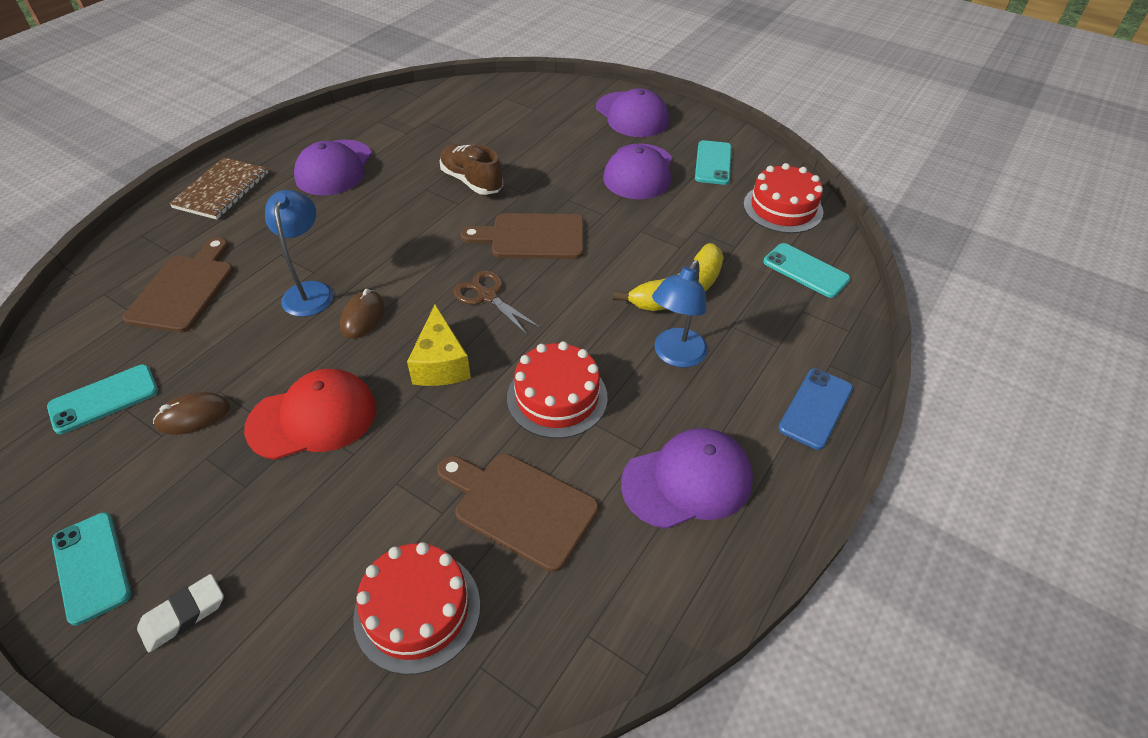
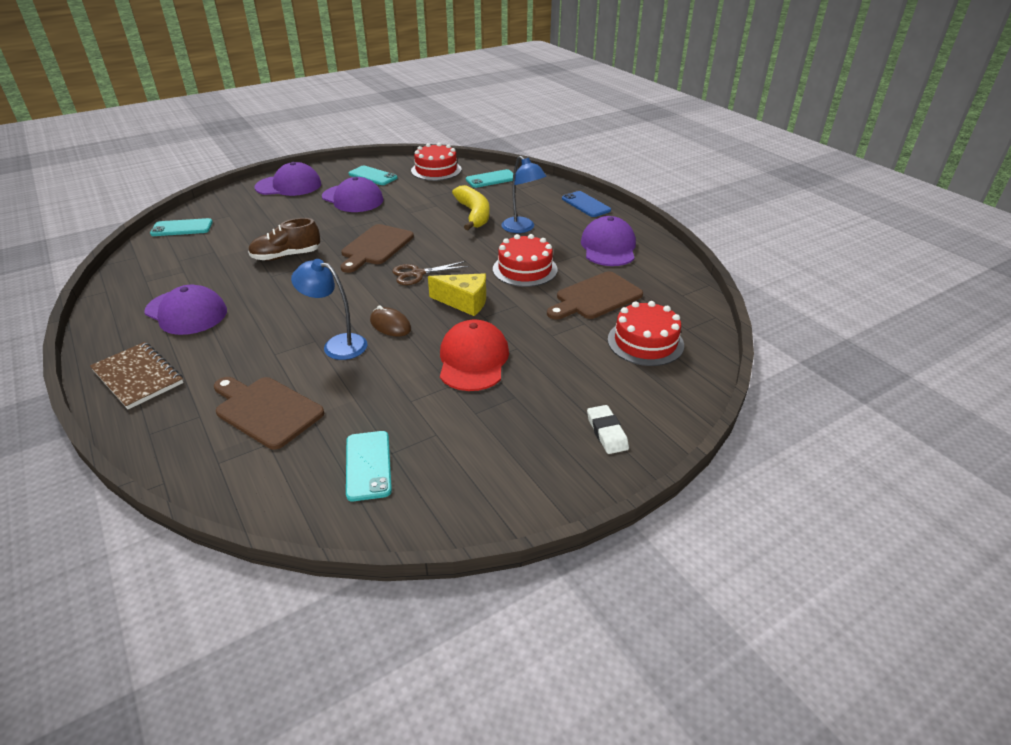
camera: 65 degrees left, 10 degrees down
turquoise phone [52,512,131,626] -> turquoise phone moved to [150,218,213,236]
brown mouse [153,392,230,435] -> none

